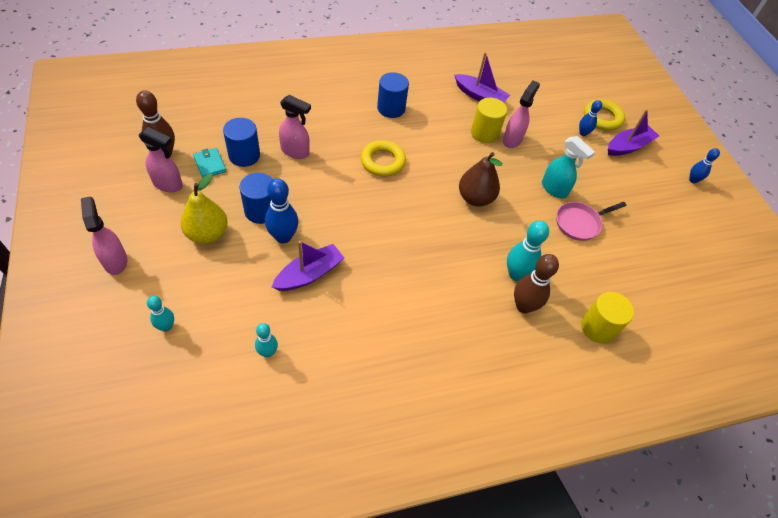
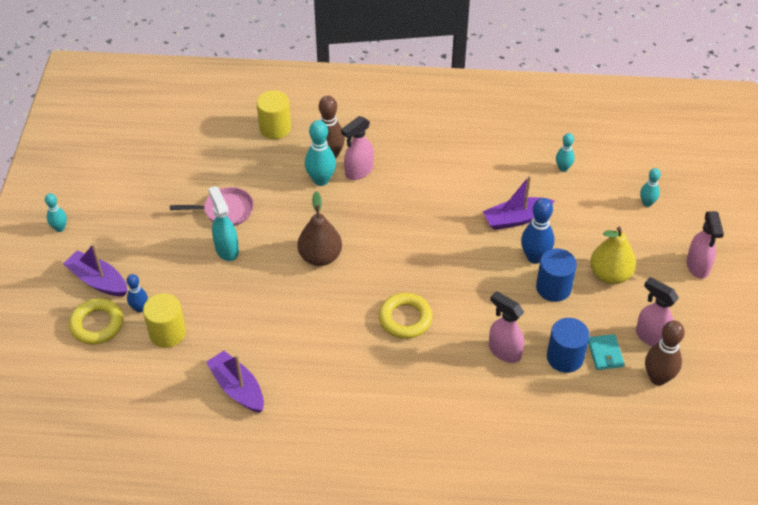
camera: 155 degrees left, 5 degrees down
blue cylinder [377,72,409,118] -> none
yellow cylinder [471,98,507,143] -> yellow cylinder moved to [143,293,186,348]
pink spray bottle [503,80,540,148] -> pink spray bottle moved to [341,116,374,180]
purple boat [608,109,659,156] -> purple boat turned 45 degrees clockwise [63,244,127,296]
blue bowling pin [689,148,720,183] -> turquoise bowling pin [45,193,67,232]

